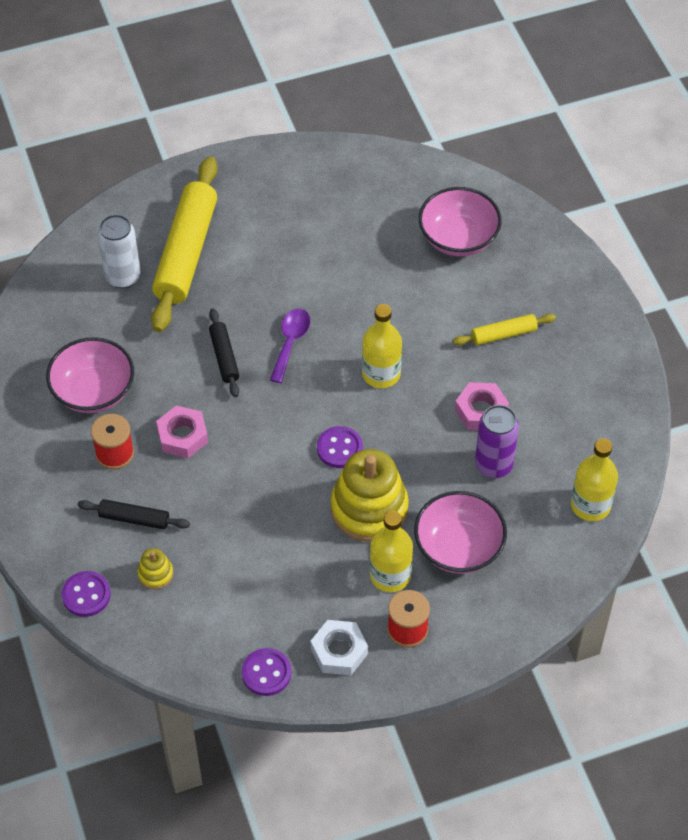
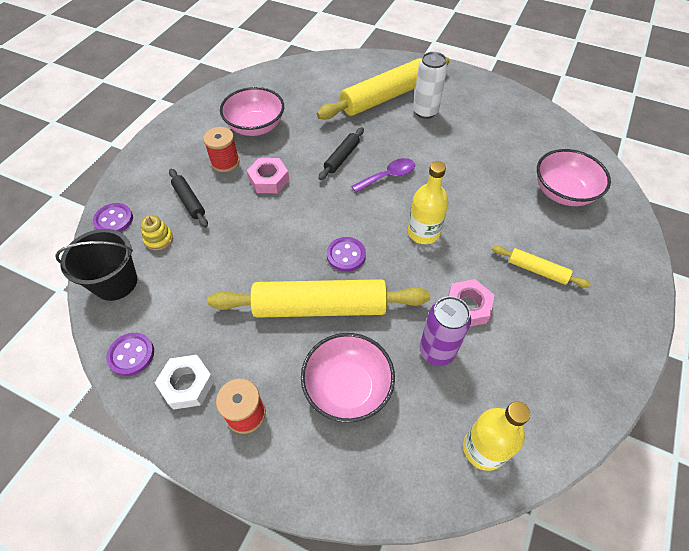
camera: 45 degrees right, 0 degrees up
white can [98,214,141,289] -> white can moved to [413,52,447,119]
yellow stacking toy [331,449,409,542] -> yellow rolling pin [208,279,430,318]
yellow bottle [369,510,413,592] -> none
none -> black bucket [55,229,137,301]

